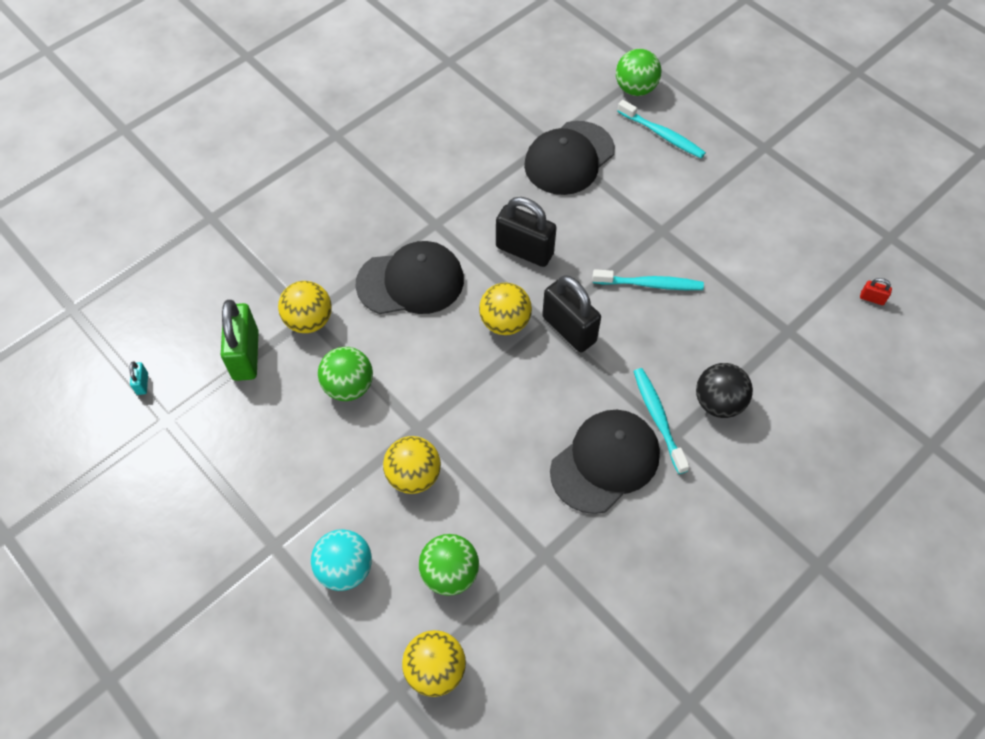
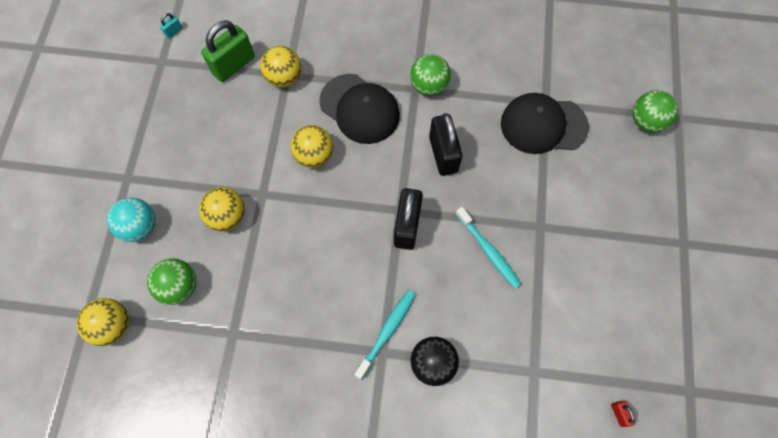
camera: 50 degrees right, 10 degrees up
green ball [318,347,373,401] -> green ball moved to [410,54,451,96]
yellow ball [479,283,532,335] -> yellow ball moved to [291,125,333,168]
black cap [550,410,660,514] -> none
turquoise toothbrush [617,100,706,158] -> none

